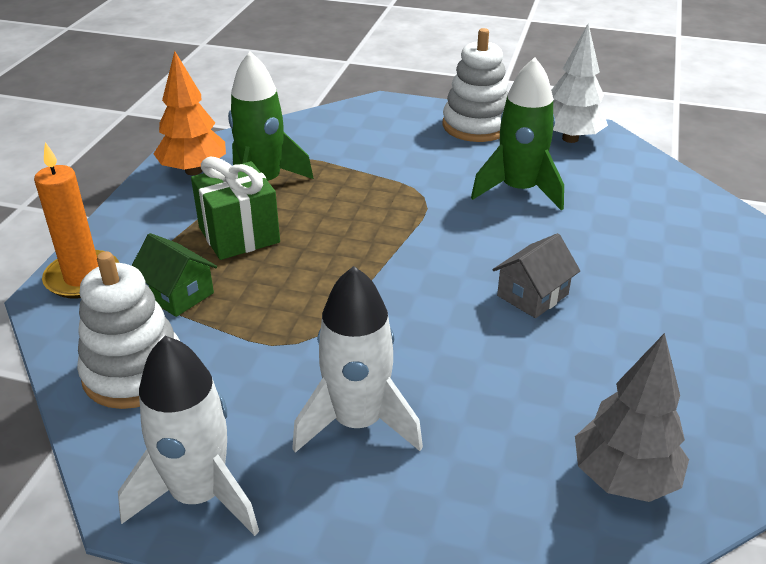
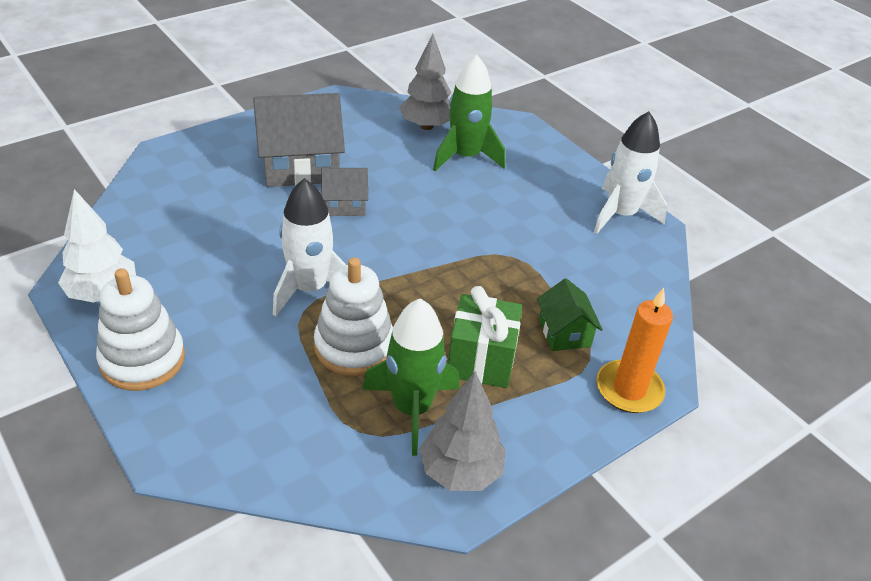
camera: 145 degrees left, 5 degrees up
white stacking toy [77,251,180,409] -> white stacking toy moved to [314,257,393,376]
orange tree [154,51,226,175] -> grey tree [419,371,506,491]
white rocket [292,266,423,453] -> white rocket moved to [273,178,346,316]
green rocket [471,57,564,211] -> green rocket moved to [433,55,505,171]
none -> grey house [253,93,345,187]

